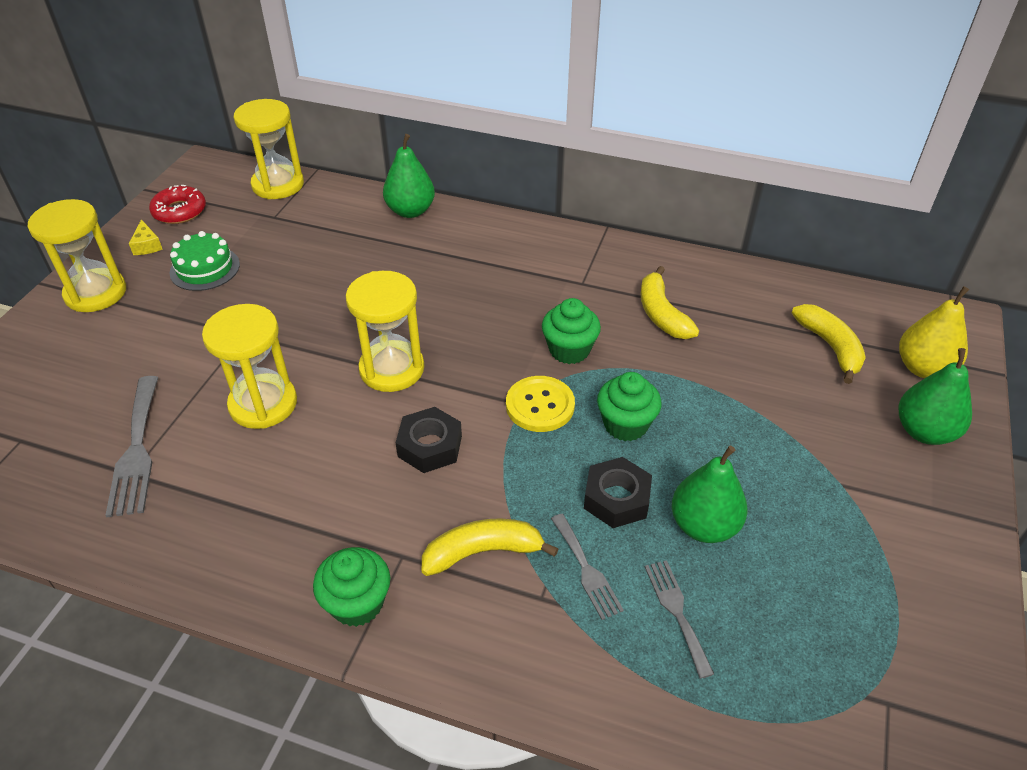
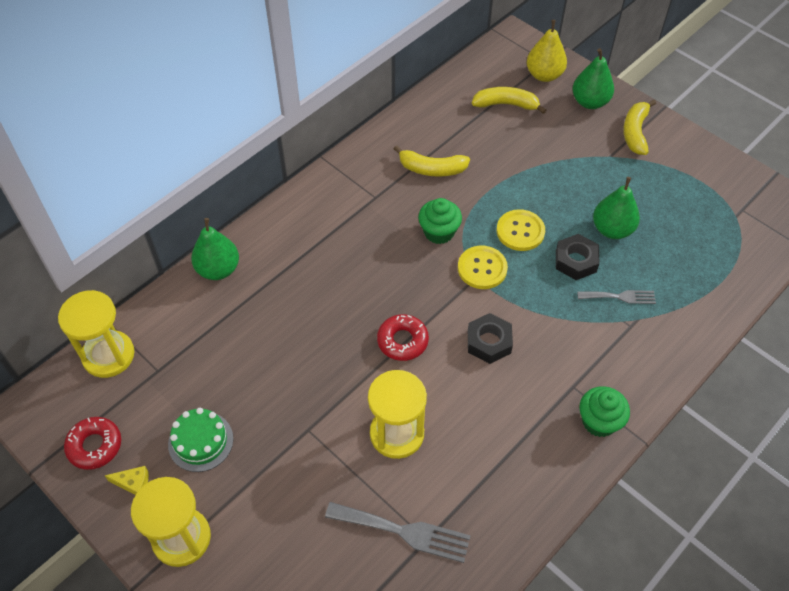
camera: 65 degrees left, 10 degrees up
yellow hourglass [346,271,424,392] -> red donut [377,314,429,361]
yellow banana [422,518,558,576] -> yellow banana moved to [623,100,656,155]
green cupcake [597,372,662,441] -> yellow button [497,209,545,251]
grey fork [645,560,714,679] -> none

